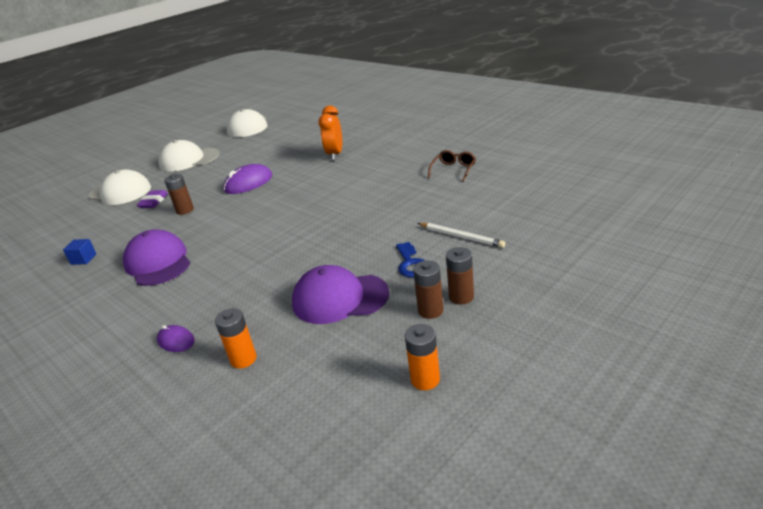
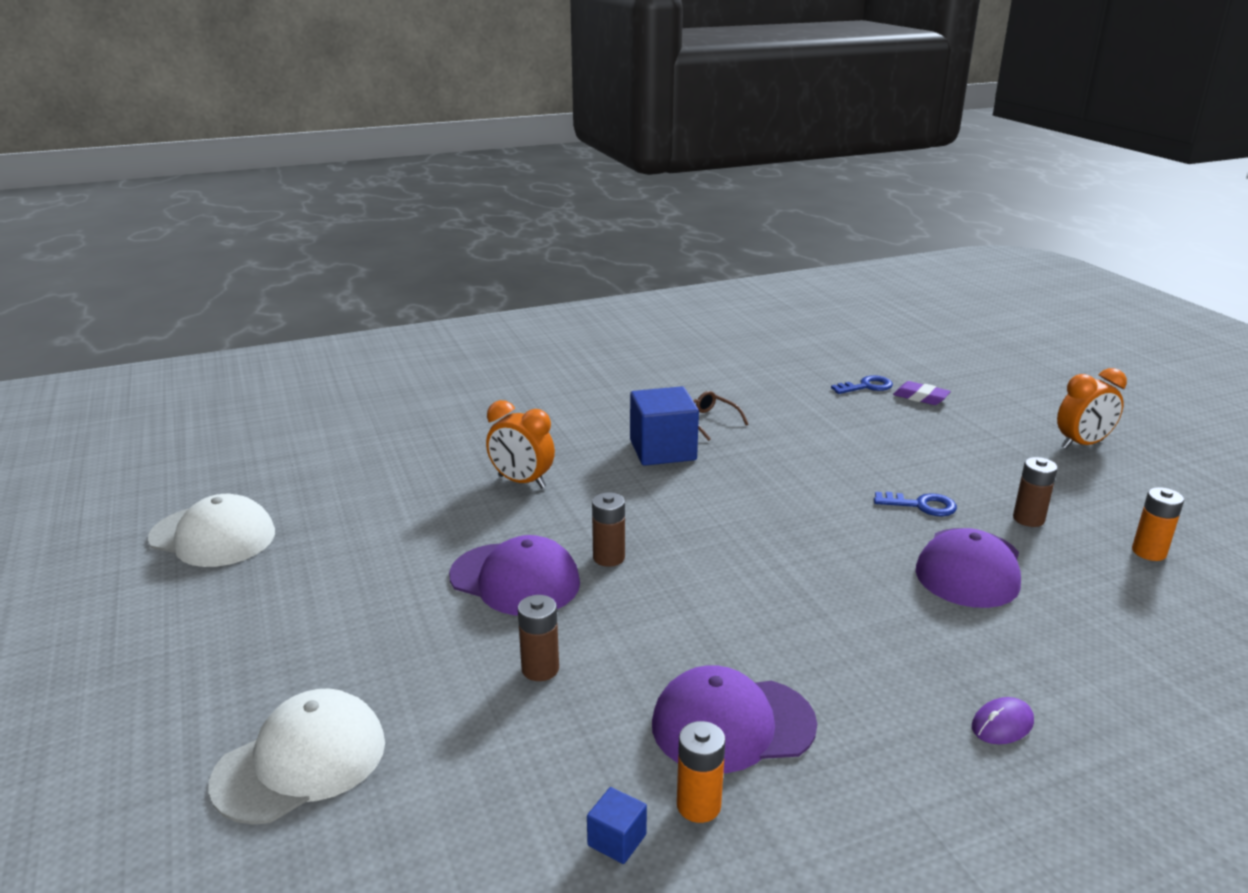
camera: 70 degrees left, 5 degrees down
purple eraser [137,190,168,208] -> purple eraser moved to [893,381,951,405]
white cap [158,140,220,172] -> none
orange battery [215,308,257,369] -> orange battery moved to [677,721,726,823]
purple mouse [223,164,272,194] -> purple cap [449,535,580,616]
white pencil [418,223,505,248] -> none
brown battery [446,247,474,305] -> brown battery moved to [592,492,625,567]
none -> blue cube [630,386,699,466]
none -> blue key [831,375,893,394]
none -> orange clock [1057,368,1127,449]

